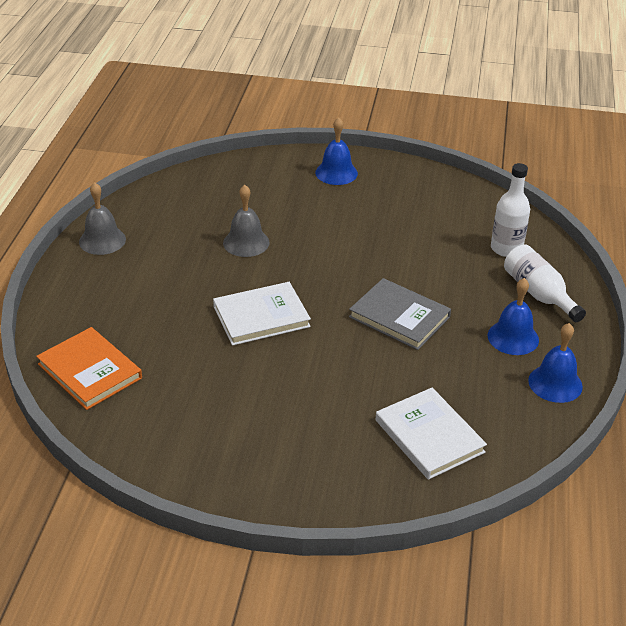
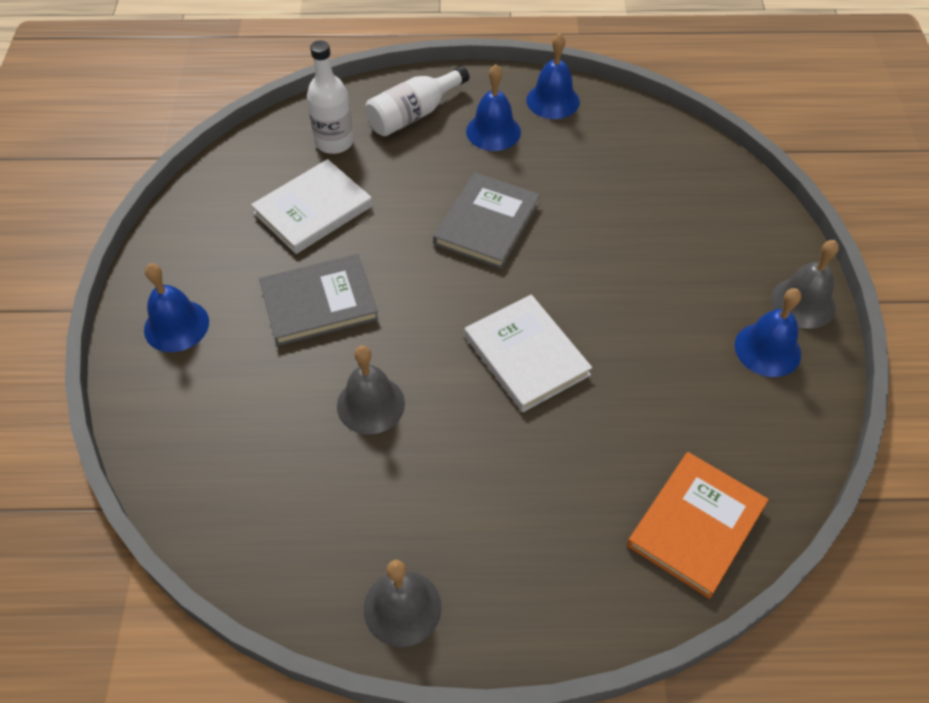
camera: 100 degrees left, 15 degrees up
white book [375,388,487,480] -> white book moved to [251,159,373,254]
none -> grey book [259,254,379,346]
none -> blue bell [735,288,802,377]
none -> grey bell [771,240,839,329]

